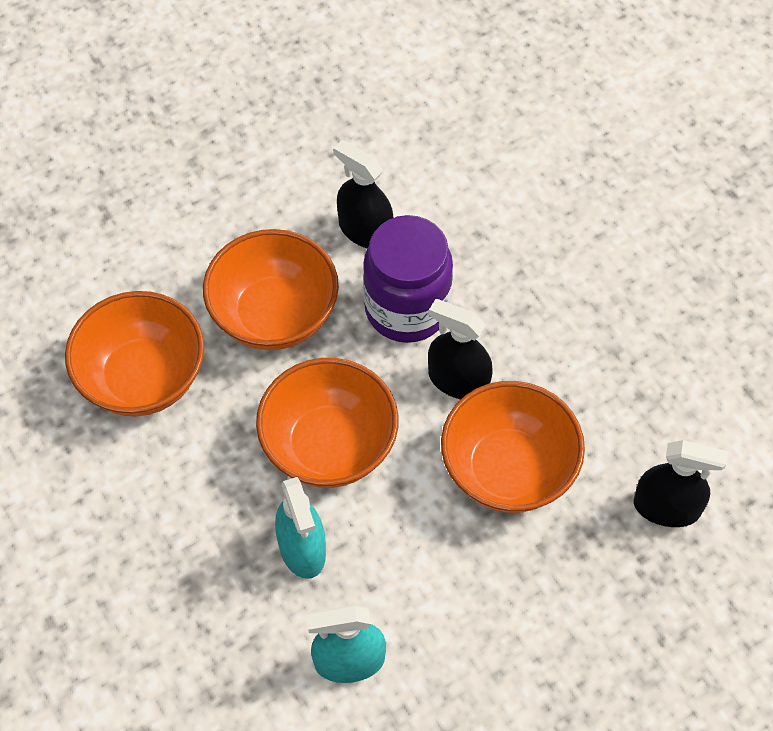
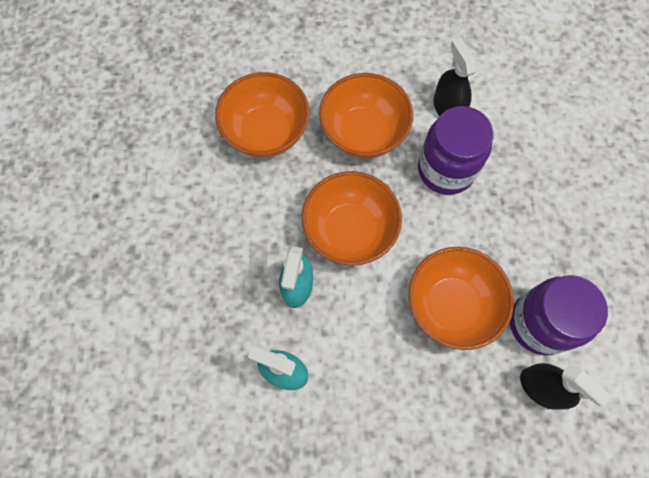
camera: 30 degrees right, 10 degrees up
black spray bottle [428,299,493,399] -> none
none -> purple jar [510,275,608,356]

